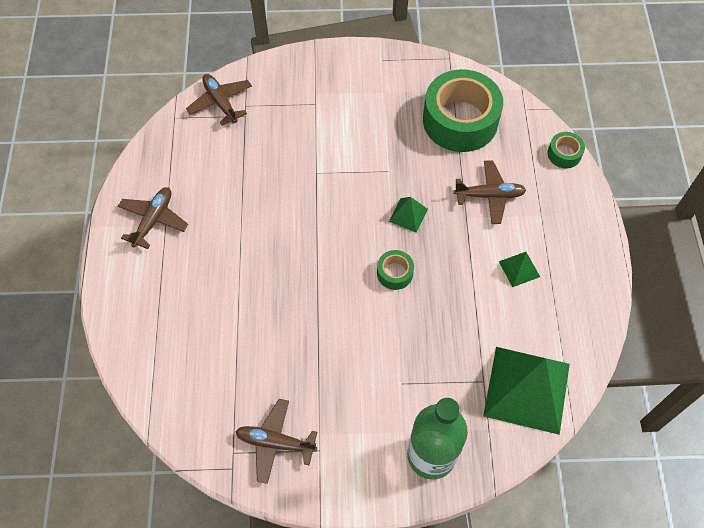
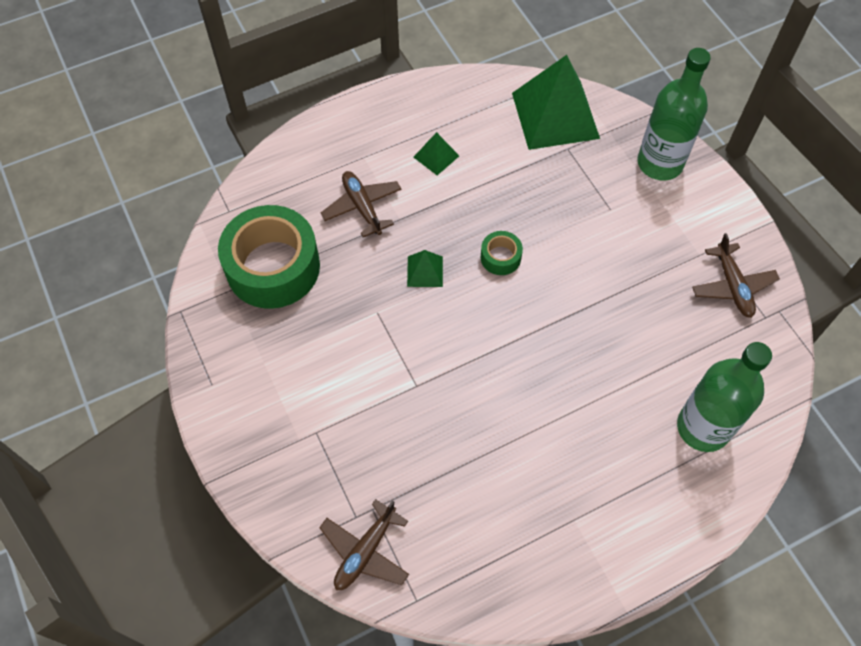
camera: 115 degrees left, 0 degrees up
brown plane [118,187,188,249] -> none
green tape [547,132,585,168] -> none
none -> green bottle [677,342,772,452]

